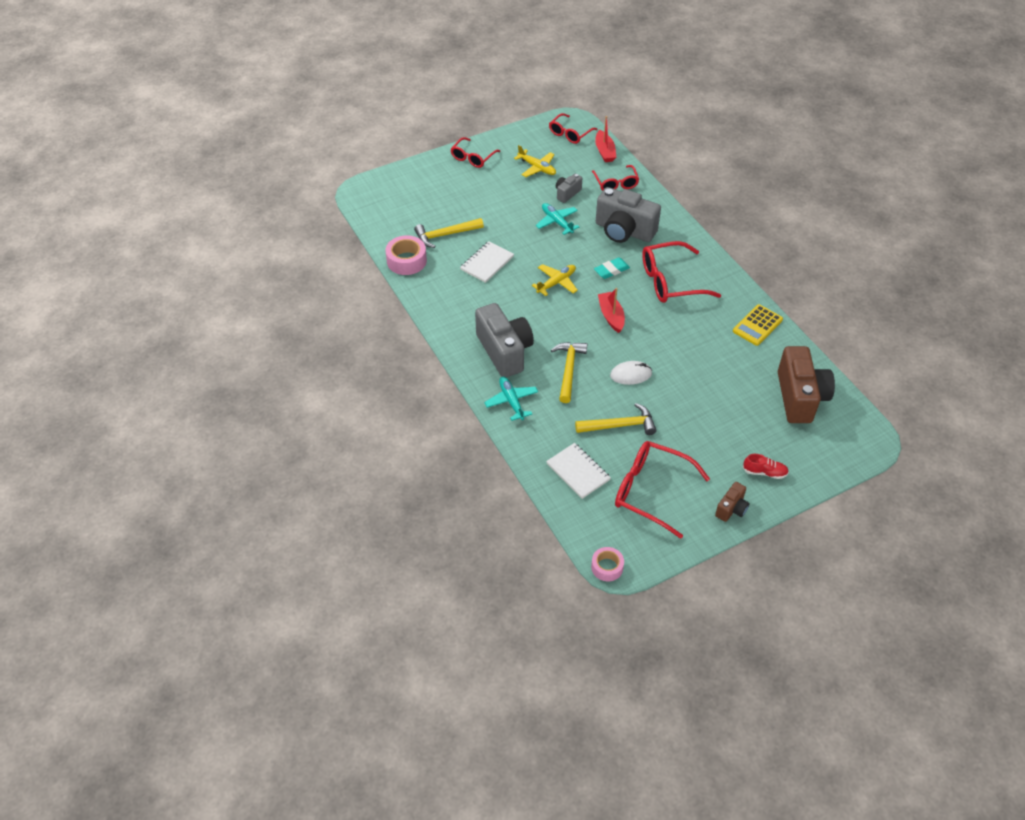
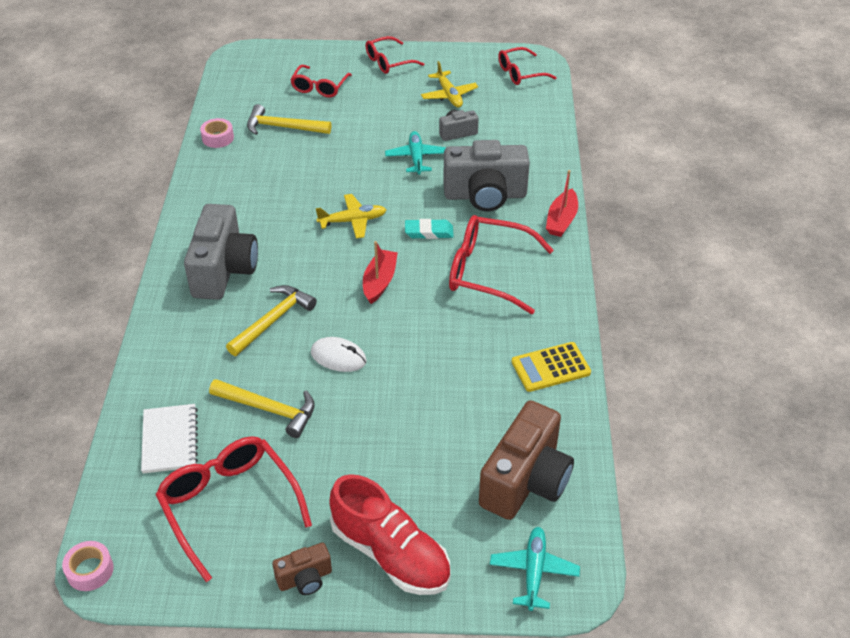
camera: 30 degrees right, 5 degrees down
pink tape [385,235,427,275] -> pink tape [200,118,234,148], size x0.64
white notebook [460,241,514,283] -> none
turquoise plane [484,377,538,421] -> turquoise plane moved to [490,527,580,611]
red glasses [592,165,639,191] -> red glasses moved to [290,65,352,98]
red boat [595,116,616,162] -> red boat moved to [546,170,578,237]
grey camera [596,187,661,243] -> grey camera turned 60 degrees counterclockwise [443,140,530,211]
red shoe [743,454,789,479] -> red shoe [329,474,451,595], size x2.15

